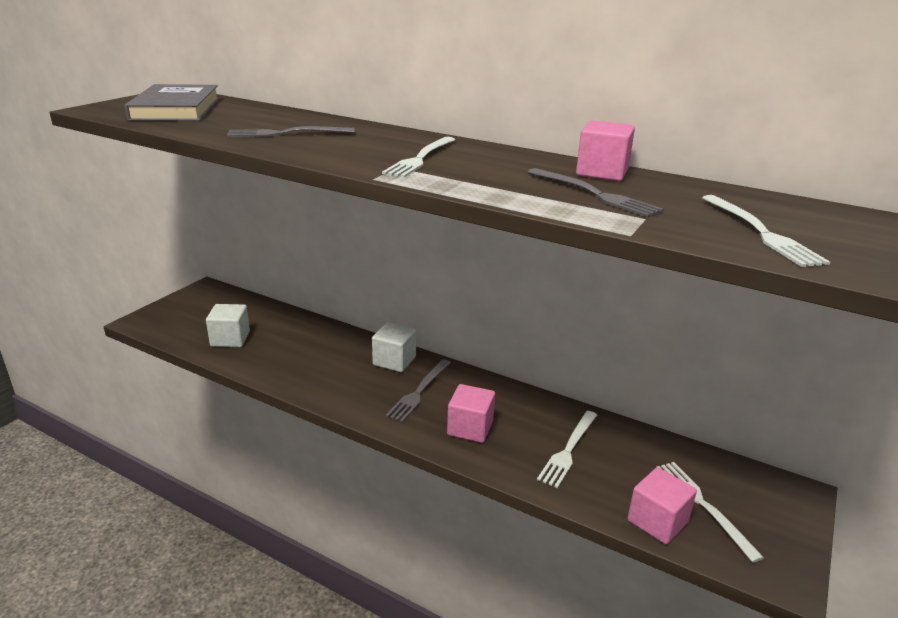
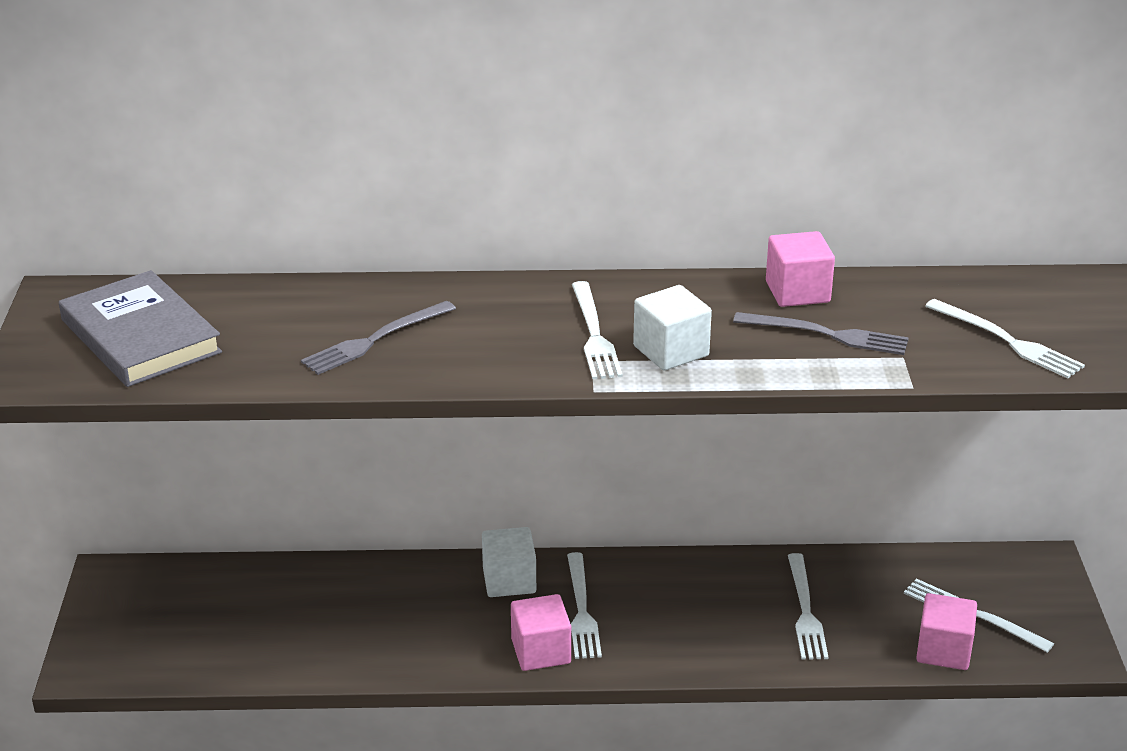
camera: 30 degrees left, 5 degrees up
white cube [206,304,250,347] -> white cube moved to [633,285,712,371]
grey fork [385,359,451,423] -> white fork [567,552,602,659]
pink cube [447,384,495,443] -> pink cube moved to [511,594,571,671]

